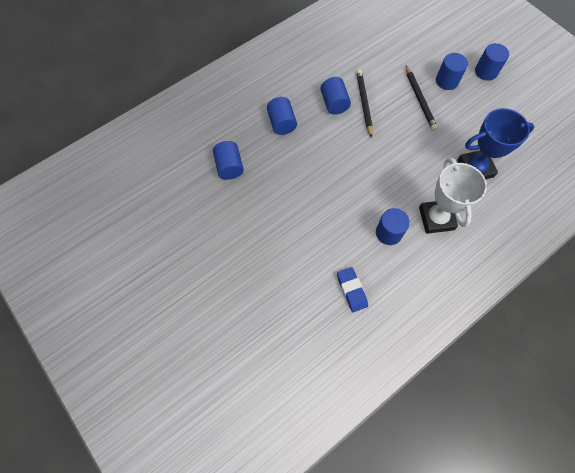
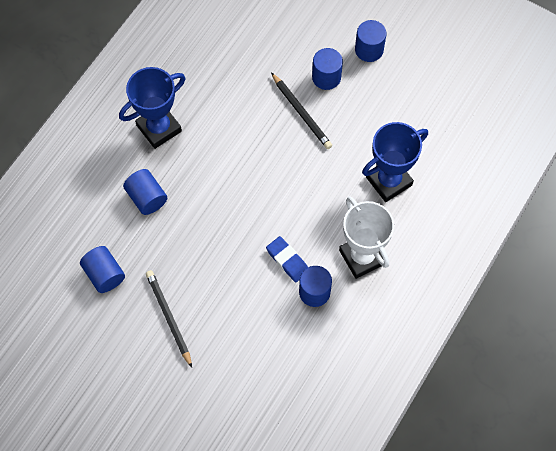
camera: 20 degrees left, 0 degrees up
blue cylinder [320,77,351,115] -> none
blue eraser [337,267,368,312] -> blue eraser moved to [266,236,308,282]
black pencil [356,69,373,138] -> black pencil moved to [146,270,192,368]
none -> blue trophy [119,67,185,149]

